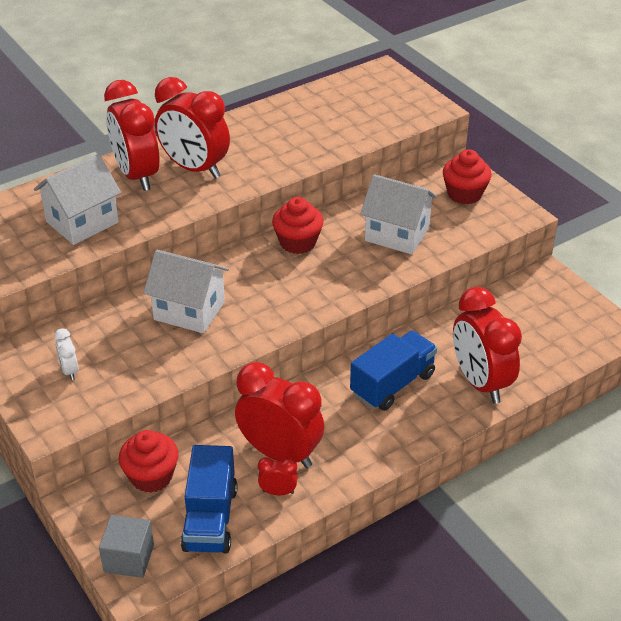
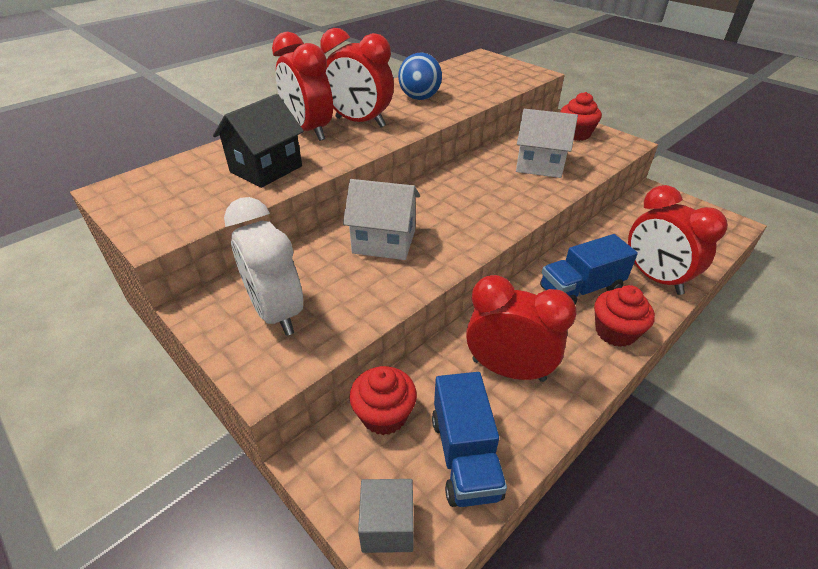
camera: 10 degrees left, 0 degrees up
white house [34,154,121,245] -> black house [213,94,304,188]
white clock [54,328,78,380] -> white clock [224,197,303,336], size x2.34
red clock [258,457,298,495] -> none
red cupcake [272,197,324,254] -> red cupcake moved to [594,285,655,347]
blue truck [350,331,437,411] -> blue truck turned 150 degrees counterclockwise [540,234,638,304]
none -> blue ball [398,53,442,100]

